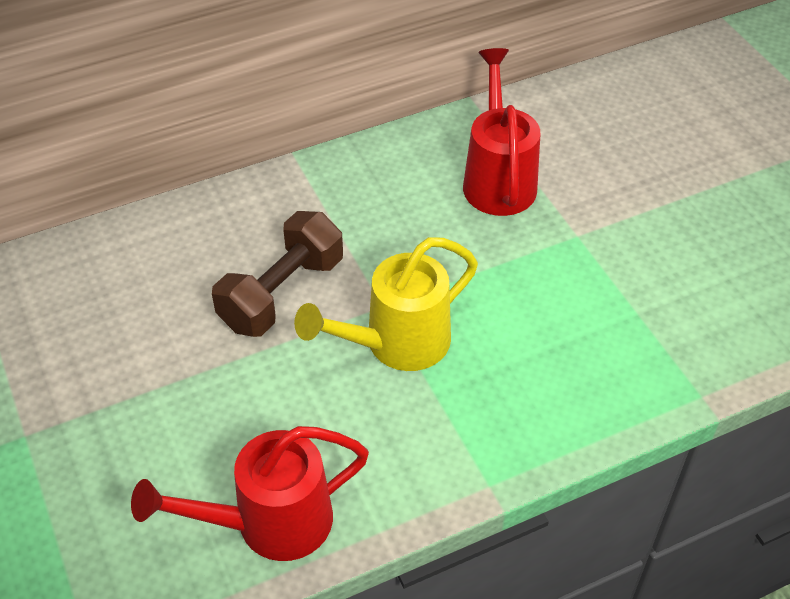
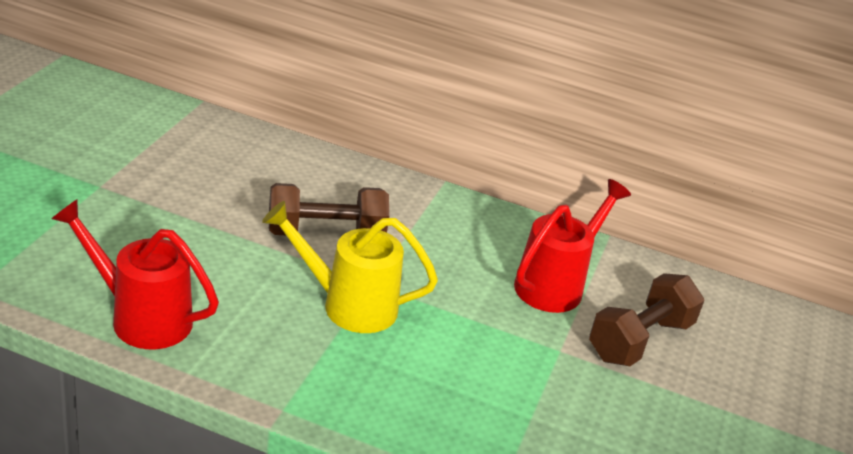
camera: 40 degrees right, 15 degrees down
none -> brown dumbbell [589,273,705,366]

